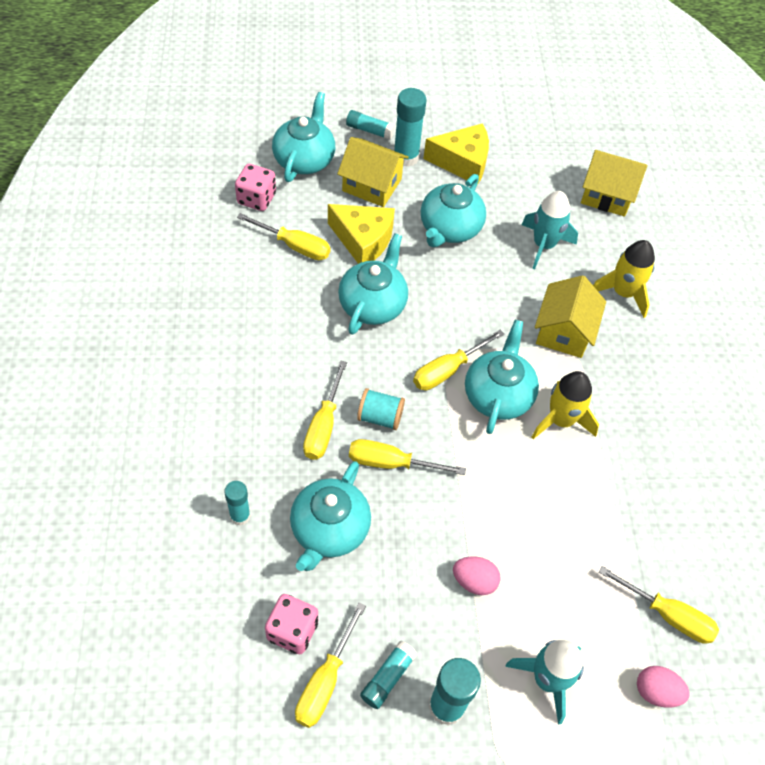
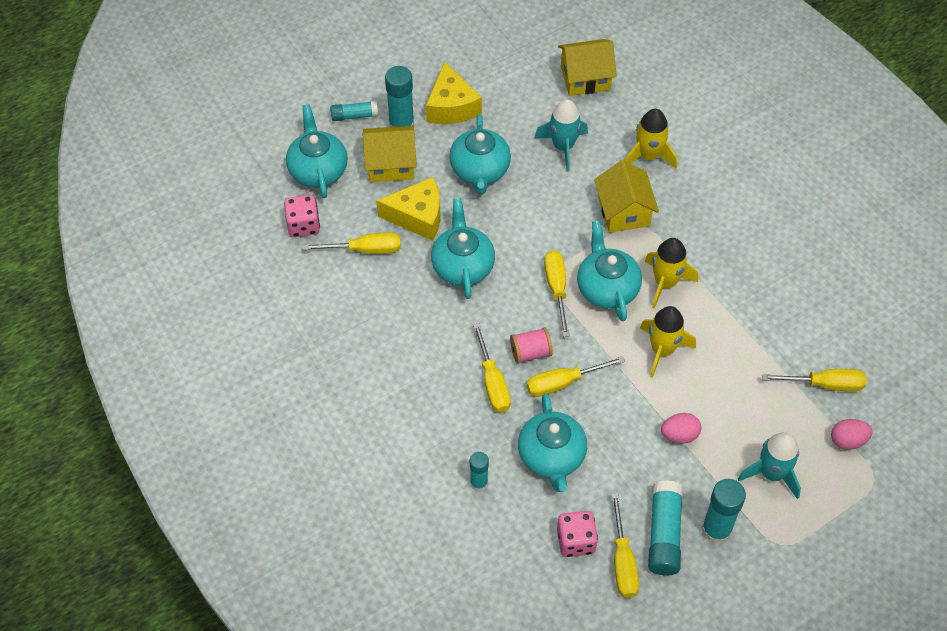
camera: 25 degrees left, 0 degrees up
turquoise spool [357,388,405,430] -> pink spool [510,327,553,364]
turquoise glue stick [360,641,417,709] -> turquoise glue stick [648,480,683,575], size x1.63
yellow screwdriver [413,330,504,390] -> yellow screwdriver turned 150 degrees clockwise [544,250,569,337]
yellow cheese [423,123,489,185] -> yellow cheese turned 105 degrees clockwise [426,61,482,124]
none -> yellow rocket [640,306,696,378]

